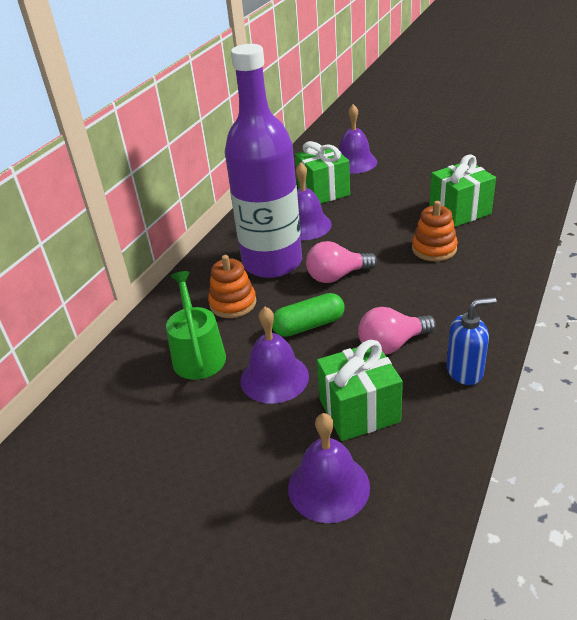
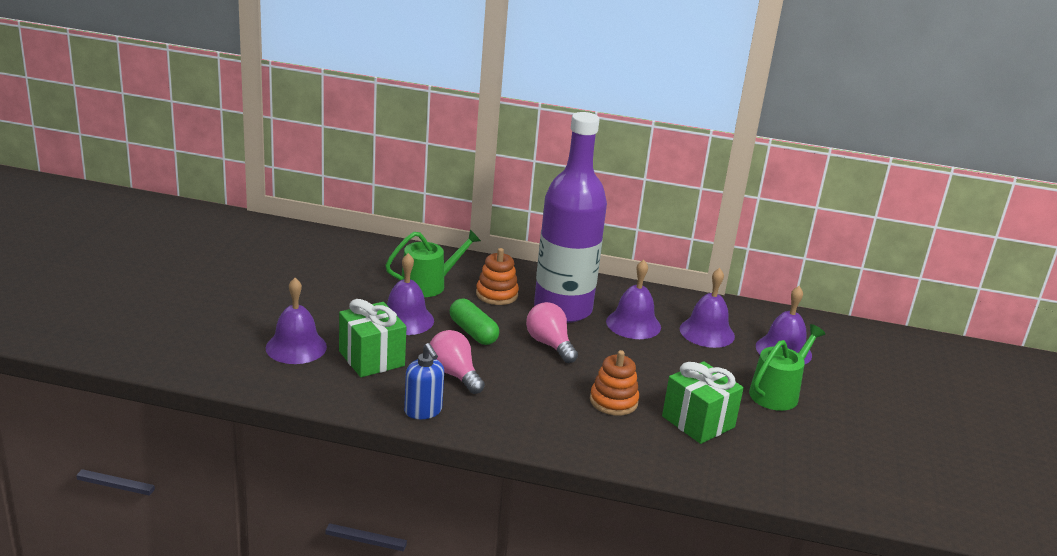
camera: 70 degrees right, 10 degrees down
green gift [295,141,350,204] -> purple bell [680,268,735,348]
none -> green watering can [749,324,826,411]

